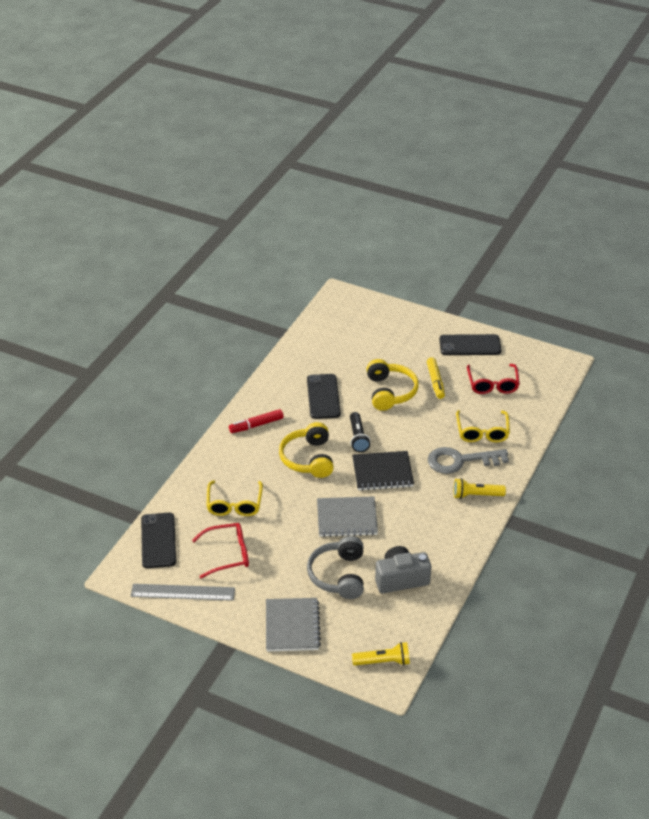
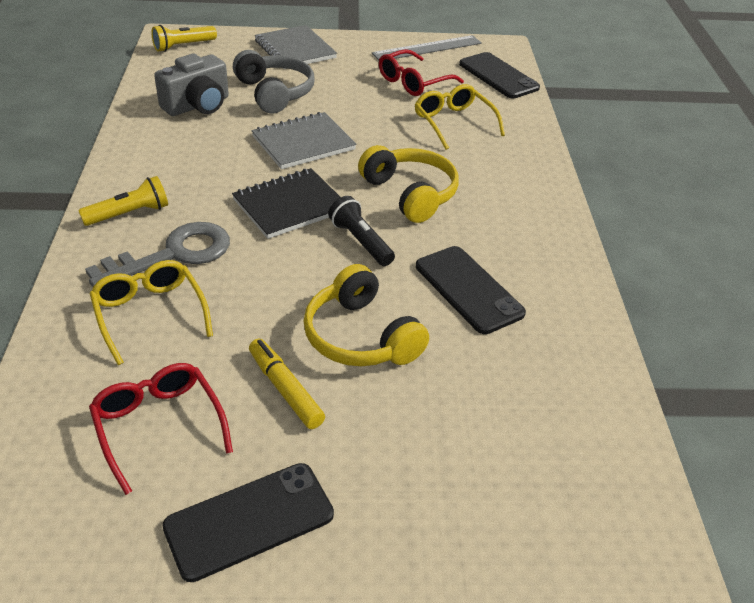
camera: 150 degrees right, 0 degrees up
red marker [229,409,284,433] -> none

